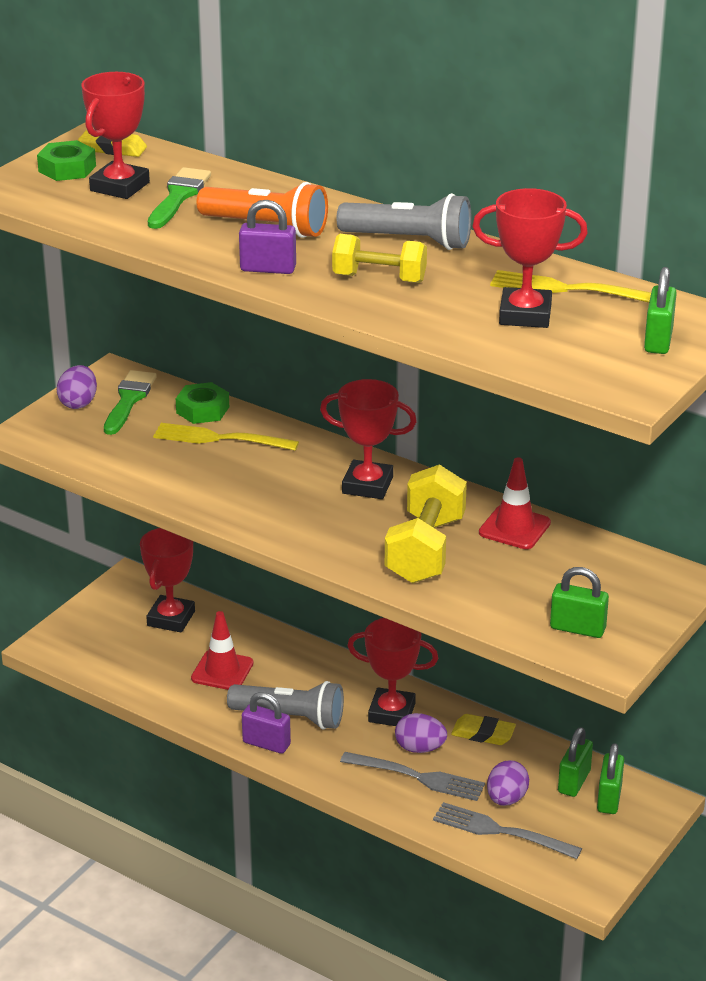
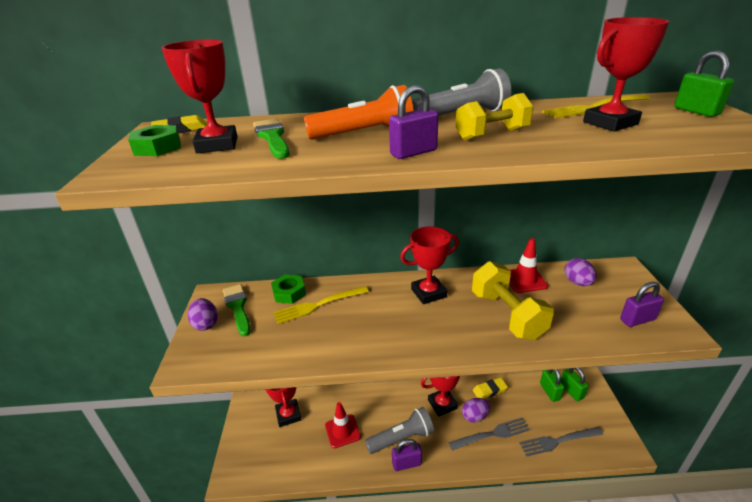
camera: 35 degrees left, 0 degrees up
purple egg [487,760,529,806] -> purple egg moved to [565,258,597,286]
green padlock [550,567,609,638] -> purple padlock [620,282,664,327]

